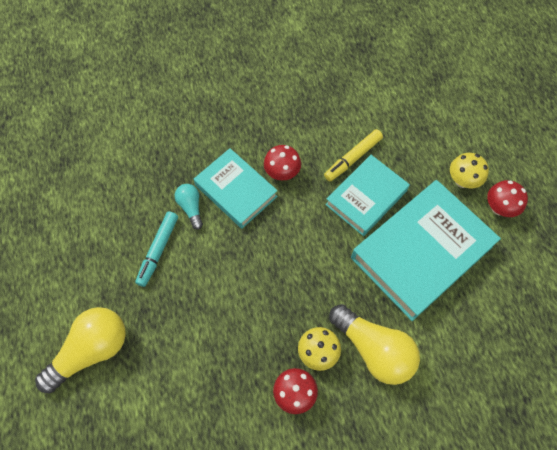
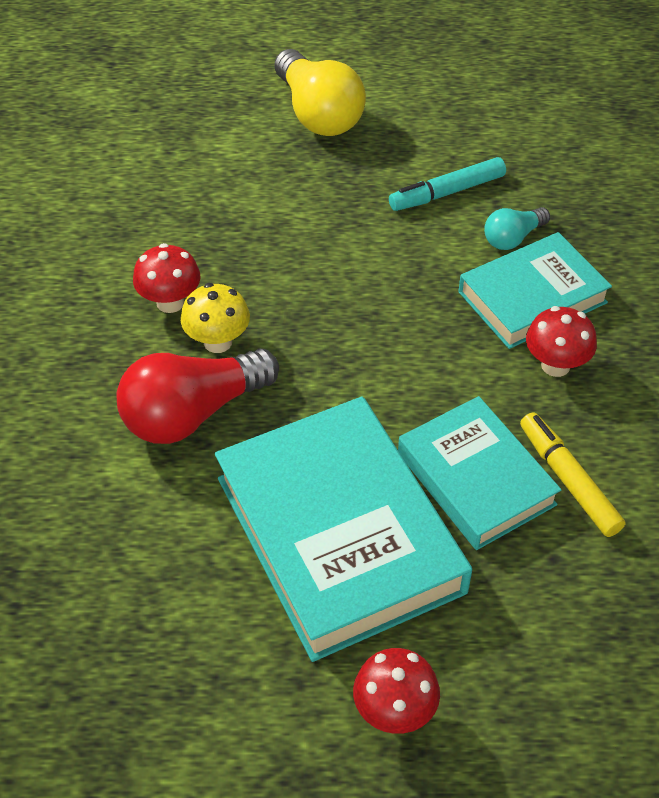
camera: 105 degrees right, 15 degrees down
turquoise marker [135,211,178,287] -> turquoise marker turned 60 degrees counterclockwise [389,157,506,211]
turquoise light bulb [175,184,203,230] -> turquoise light bulb turned 150 degrees clockwise [484,207,550,250]
yellow light bulb [329,304,420,385] -> red light bulb [117,348,279,444]
yellow mushroom [450,153,489,188] -> none

